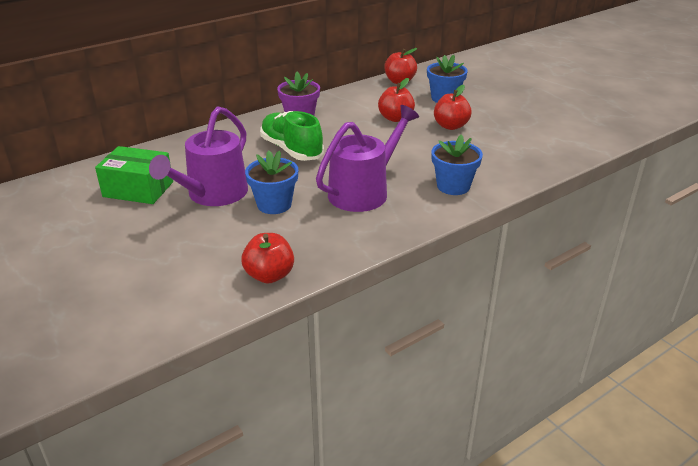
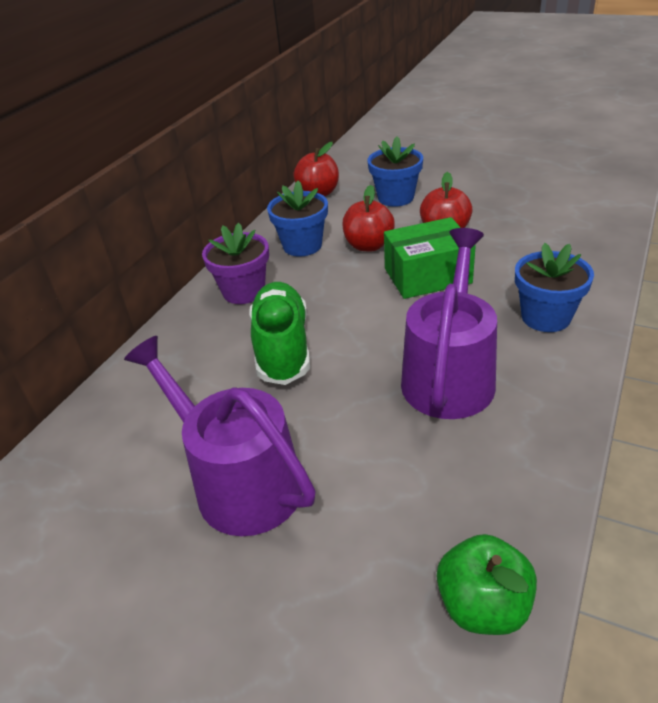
camera: 25 degrees left, 5 degrees up
green box [95,146,173,204] -> green box moved to [384,217,476,299]
purple watering can [149,106,248,206] -> purple watering can turned 135 degrees clockwise [124,336,316,536]
red apple [241,233,294,284] -> green apple [437,534,537,635]
blue flower pot [245,151,298,214] -> blue flower pot moved to [267,181,328,257]
green shoe [260,111,324,161] -> green shoe turned 60 degrees clockwise [249,282,310,385]

